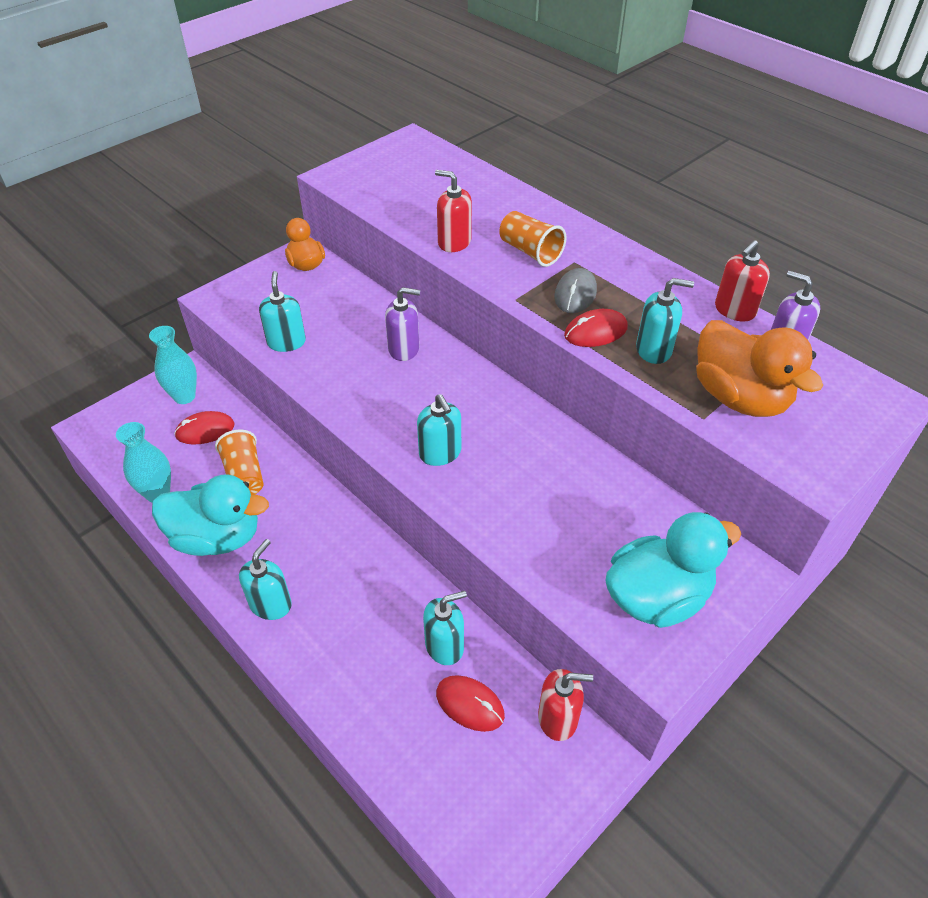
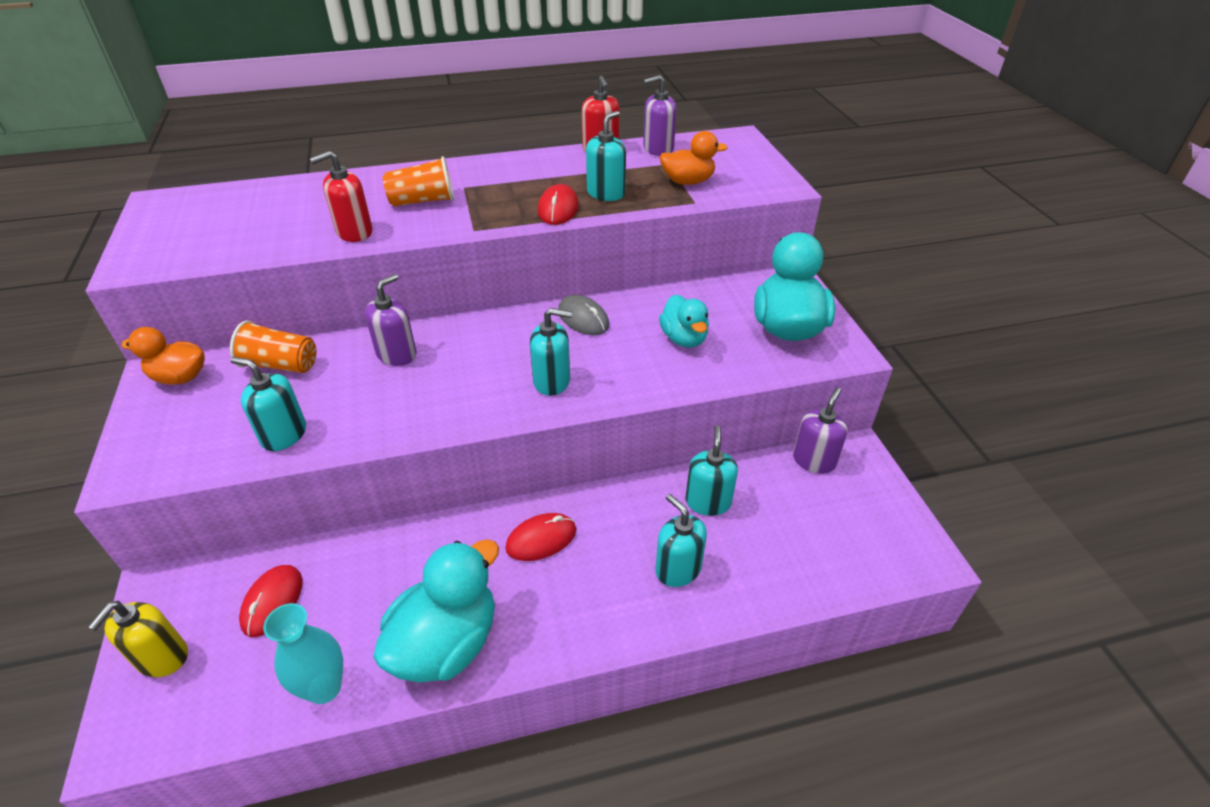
camera: 60 degrees left, 5 degrees down
turquoise vase [149,326,197,404] -> none
orange cup [215,429,264,495] -> orange cup moved to [230,321,316,373]
turquoise soap dispenser [239,539,292,620] -> turquoise soap dispenser moved to [655,494,707,587]
red mouse [436,675,505,732] -> red mouse moved to [505,513,576,561]
red soap dispenser [538,669,593,741] -> purple soap dispenser [793,387,848,474]
grey mouse [554,268,597,313] -> grey mouse moved to [558,295,609,335]
orange duck [696,320,823,417] -> orange duck [660,131,728,185], size x0.60
none -> yellow soap dispenser [88,601,188,677]
none -> turquoise duck [659,295,709,348]

